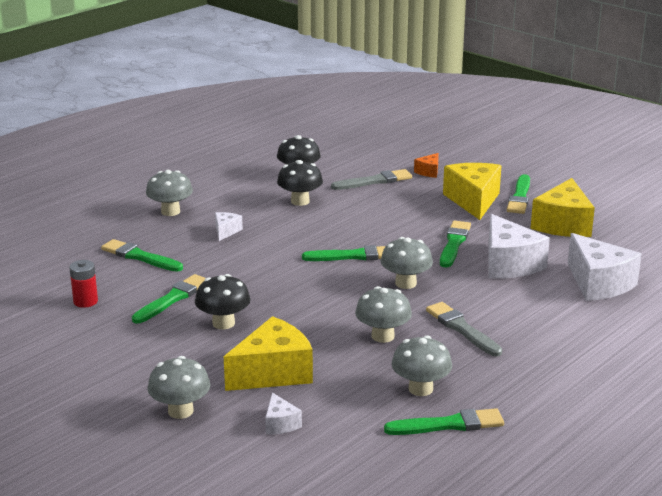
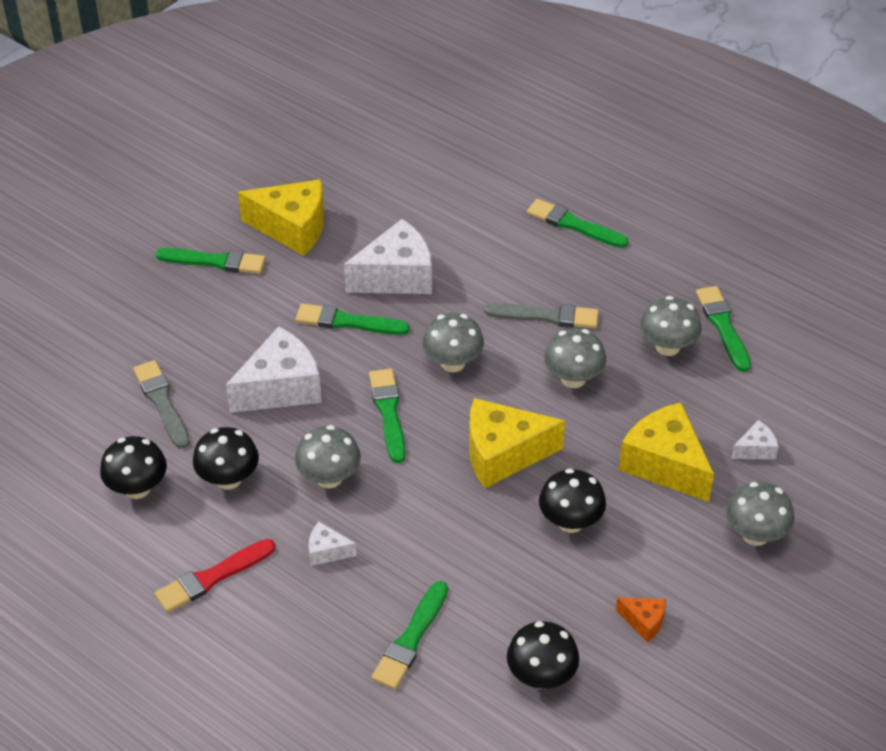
camera: 95 degrees left, 20 degrees up
red battery [69,260,98,308] -> black mushroom [507,621,579,689]
green brush [132,274,206,323] -> green brush moved to [527,199,628,248]
grey mushroom [146,170,193,216] -> grey mushroom moved to [295,425,361,488]
orange cheese [414,153,439,178] -> orange cheese moved to [616,598,666,642]
grey brush [426,302,502,356] -> grey brush turned 135 degrees counterclockwise [485,303,599,328]
yellow cheese [443,163,502,220] -> yellow cheese moved to [469,398,565,488]
white cheese [568,233,642,301] -> white cheese moved to [226,326,322,413]
none -> red brush [155,539,275,612]

